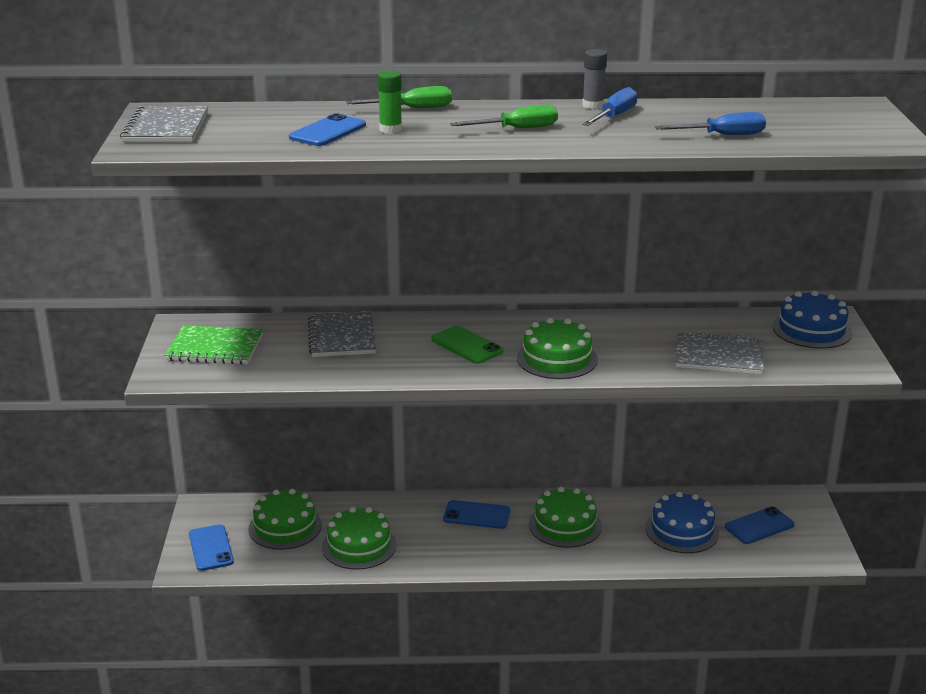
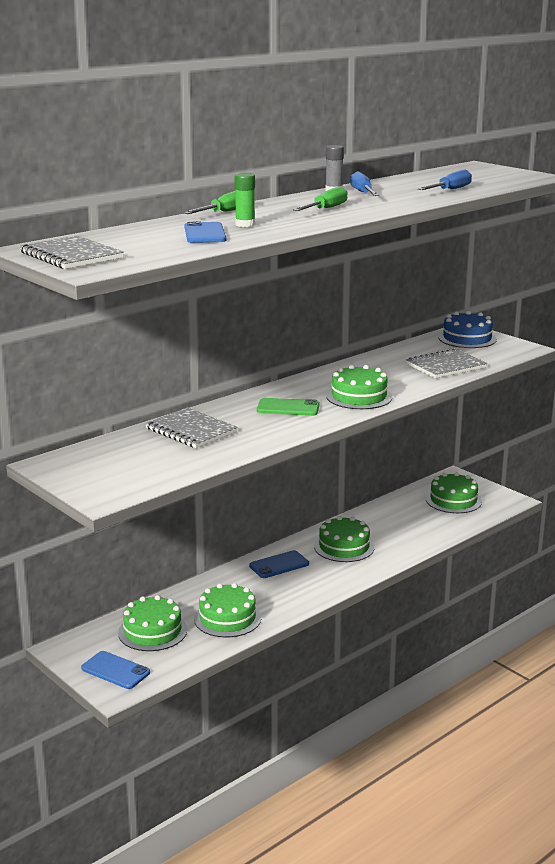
camera: 40 degrees left, 5 degrees down
green notebook [164,325,263,365] -> none
blue cake [645,492,719,553] -> none
blue phone [725,506,795,544] -> green cake [426,472,482,513]

